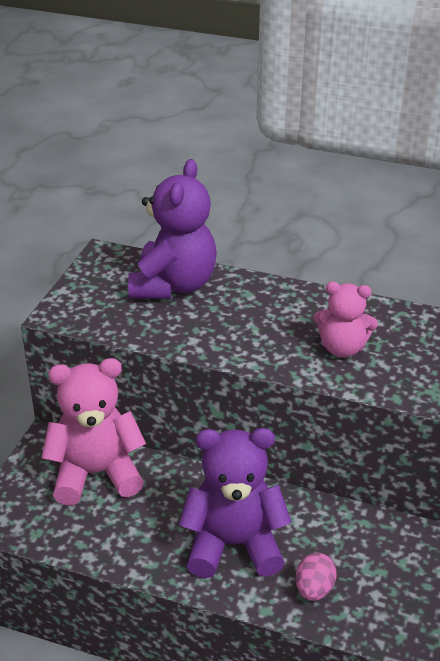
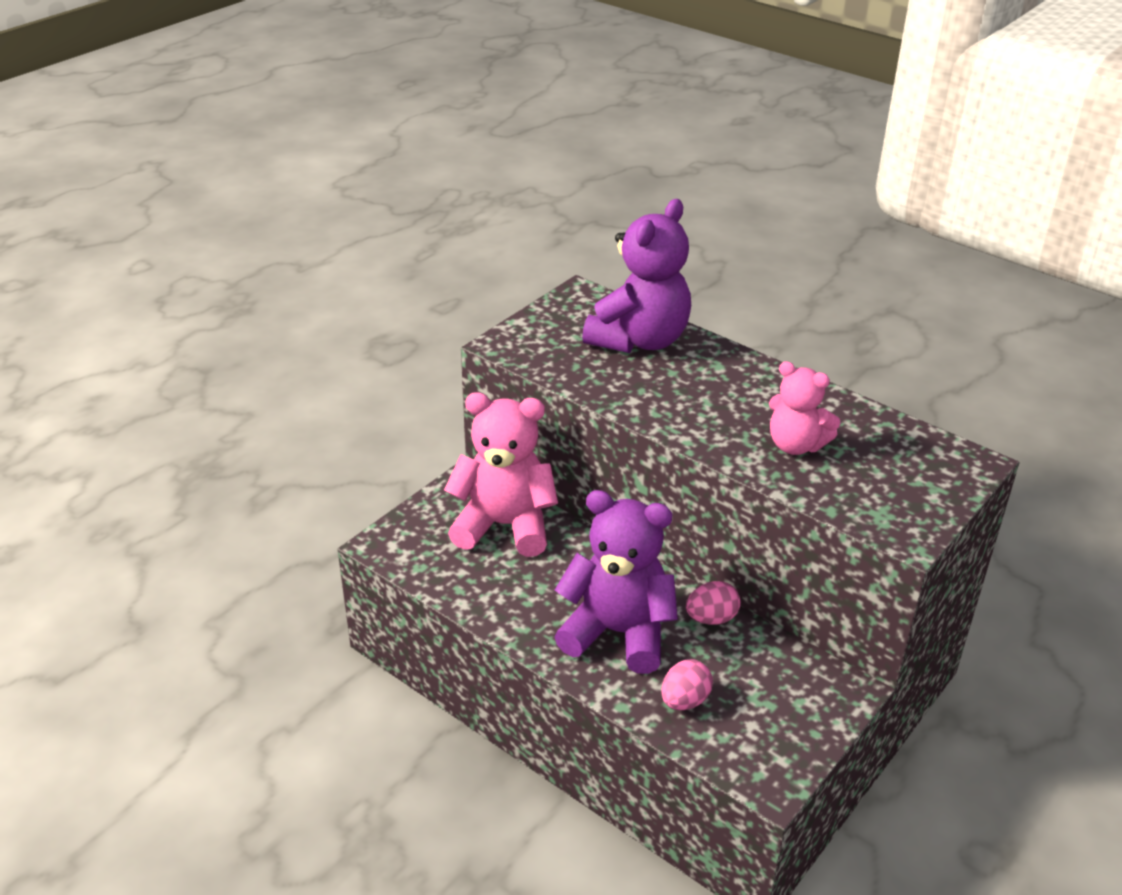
camera: 20 degrees right, 0 degrees up
none -> pink egg [686,581,741,625]

